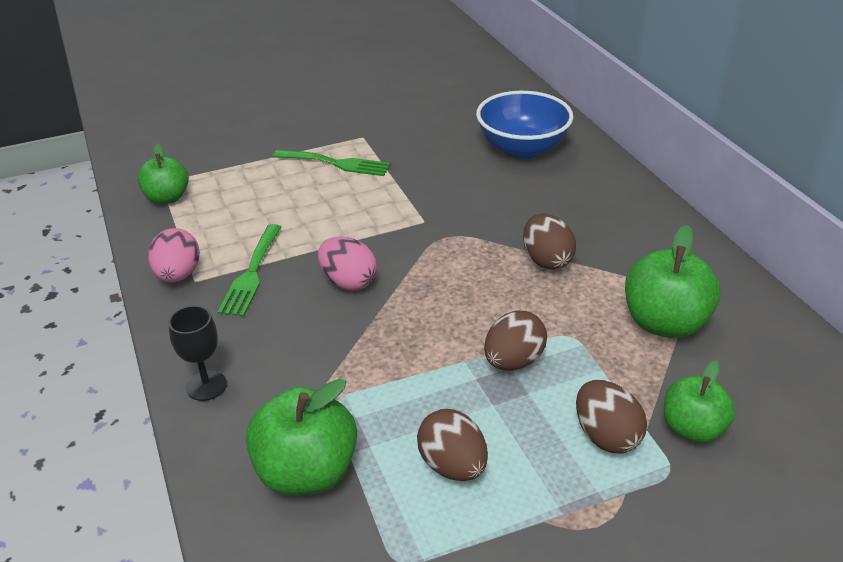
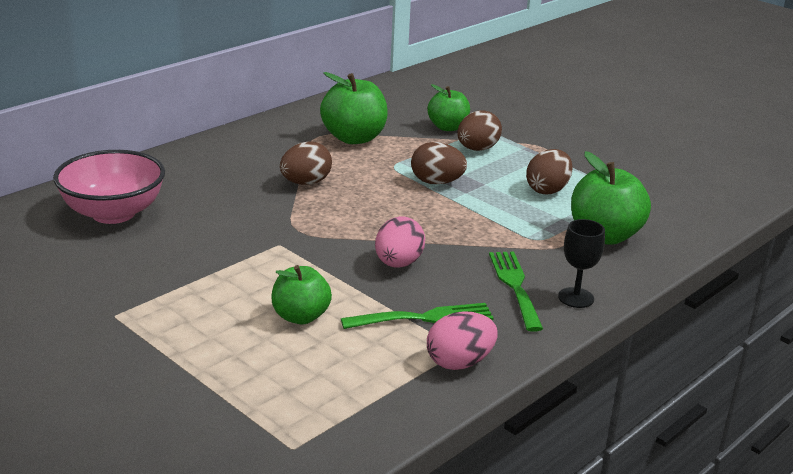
camera: 115 degrees left, 10 degrees down
green apple [137,143,189,204] -> green apple moved to [271,265,332,324]
green fork [273,150,391,176] -> green fork moved to [489,252,543,332]
blue bowl [476,91,573,159] -> pink bowl [53,150,165,224]

